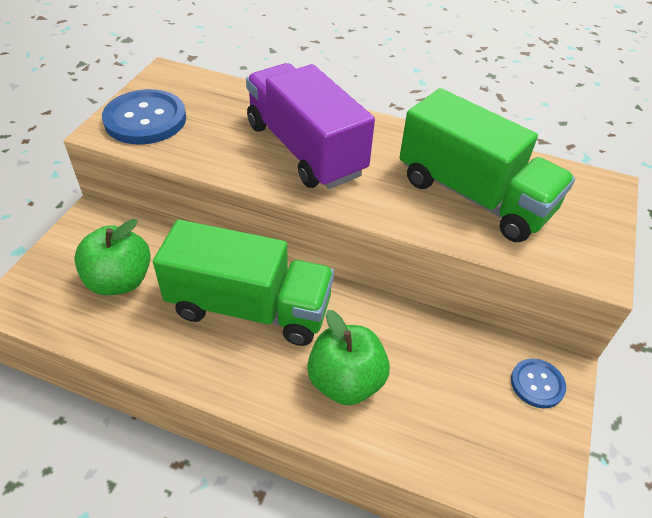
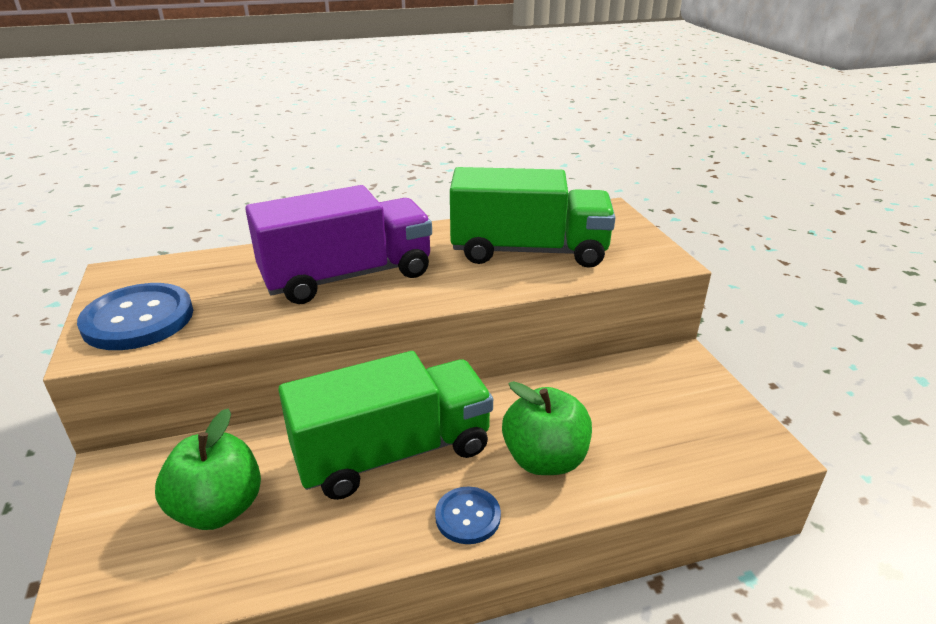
camera: 35 degrees left, 15 degrees down
purple truck [246,63,375,189] -> purple truck turned 135 degrees clockwise [245,185,432,304]
blue button [511,358,566,408] -> blue button moved to [435,486,501,544]

